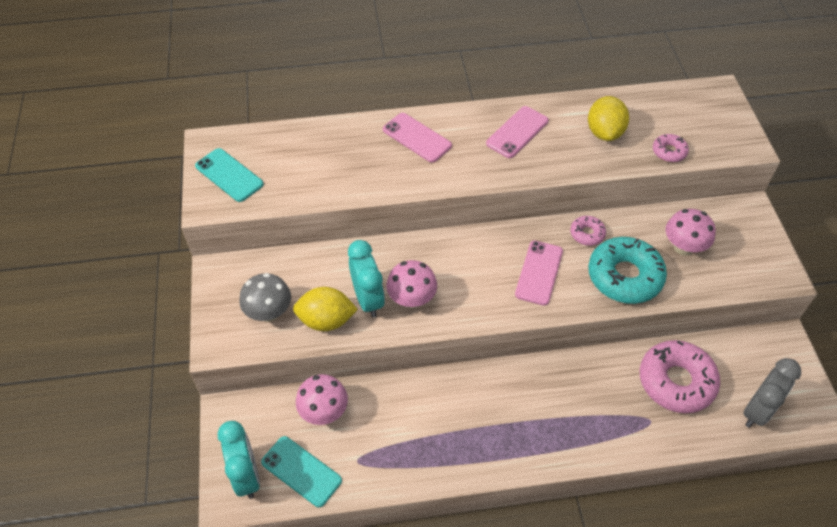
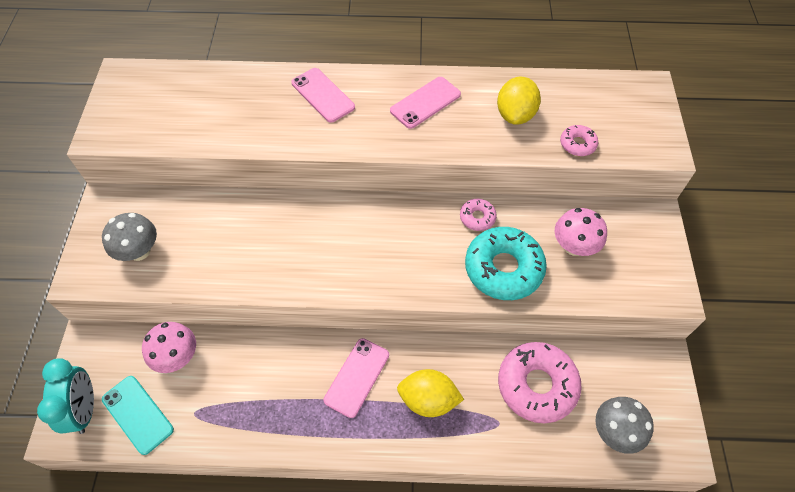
camera: 10 degrees right, 5 degrees up
turquoise phone [195,148,264,202] -> none
yellow lemon [293,287,358,331] -> yellow lemon moved to [397,369,464,417]
turquoise clock [348,240,385,318] -> none
pink mushroom [386,260,437,309] -> none
pink phone [515,240,563,306] -> pink phone moved to [323,338,389,418]
grey clock [743,358,801,428] -> grey mushroom [595,397,654,454]

